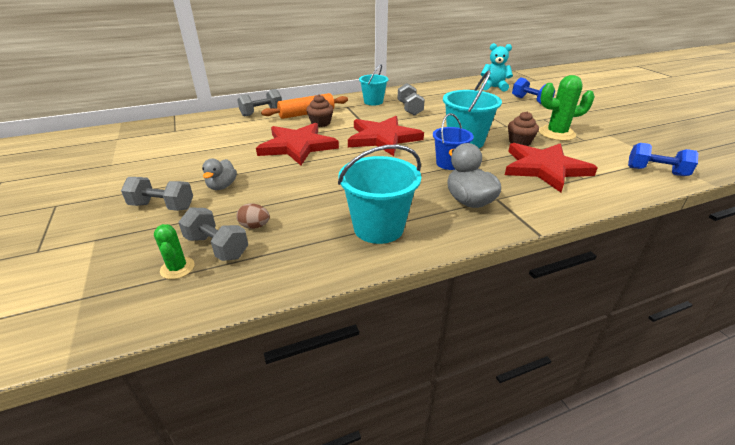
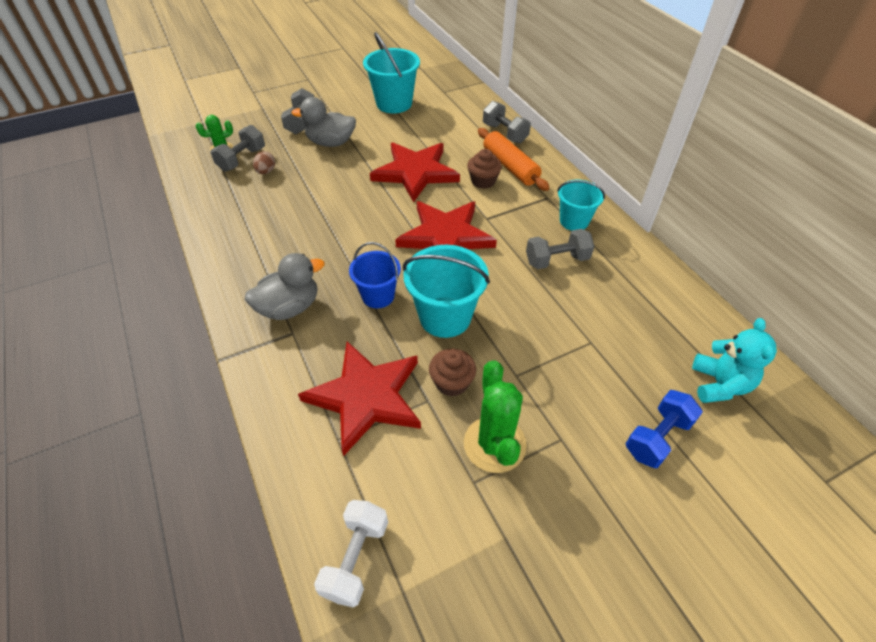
camera: 85 degrees right, 15 degrees up
grey duck [202,159,237,190] -> grey duck [291,97,356,147], size x1.52
turquoise bucket [338,145,421,244] -> turquoise bucket moved to [363,32,420,113]
blue dumbbell [628,143,698,176] -> white dumbbell [314,500,388,608]

